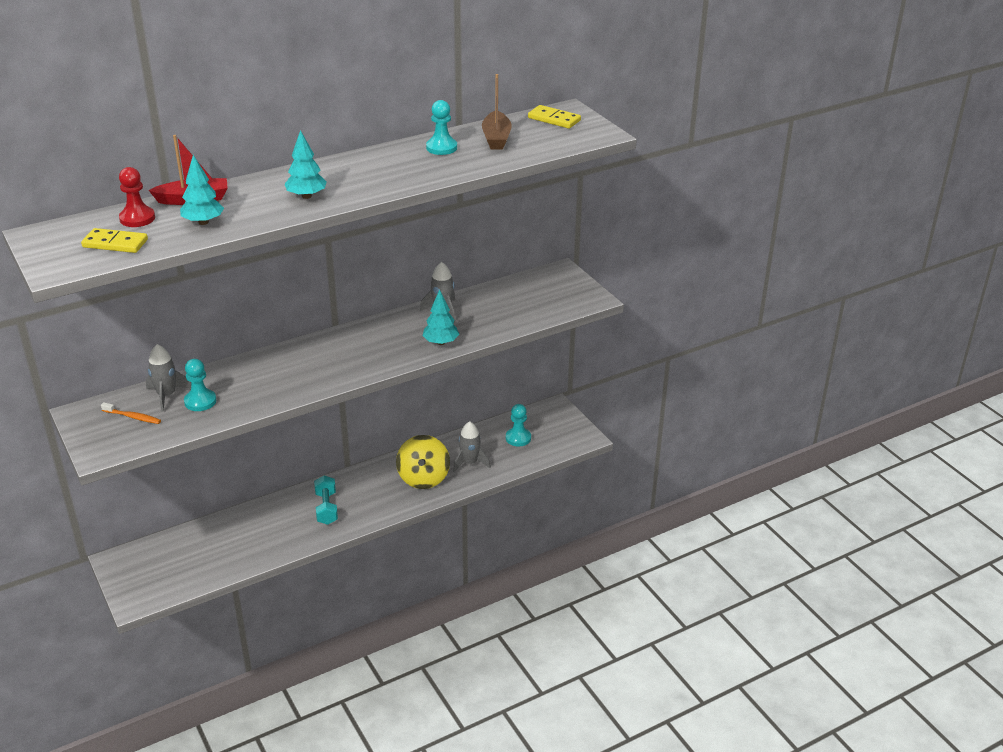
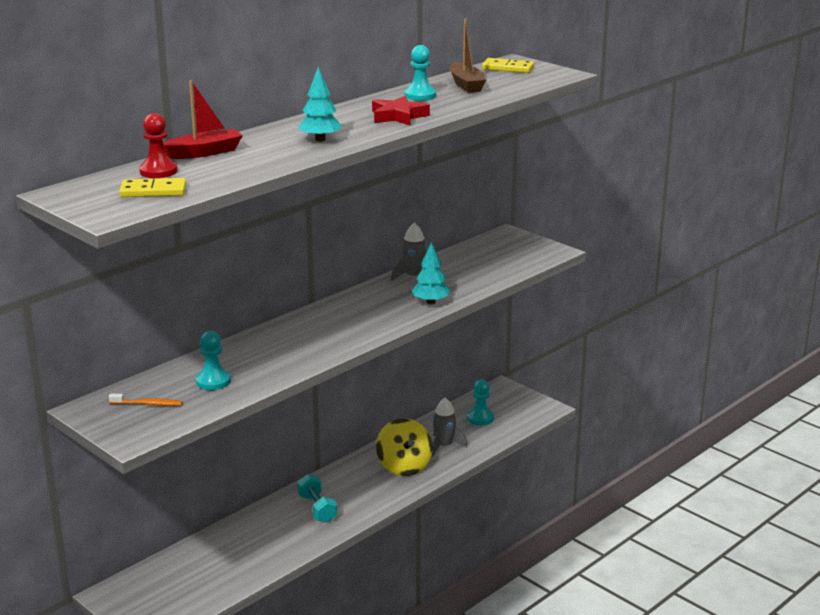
camera: 15 degrees left, 10 degrees down
grey rocket [146,344,191,411] -> none
turquoise tree [180,155,224,225] -> none
none -> red star [372,96,430,126]

